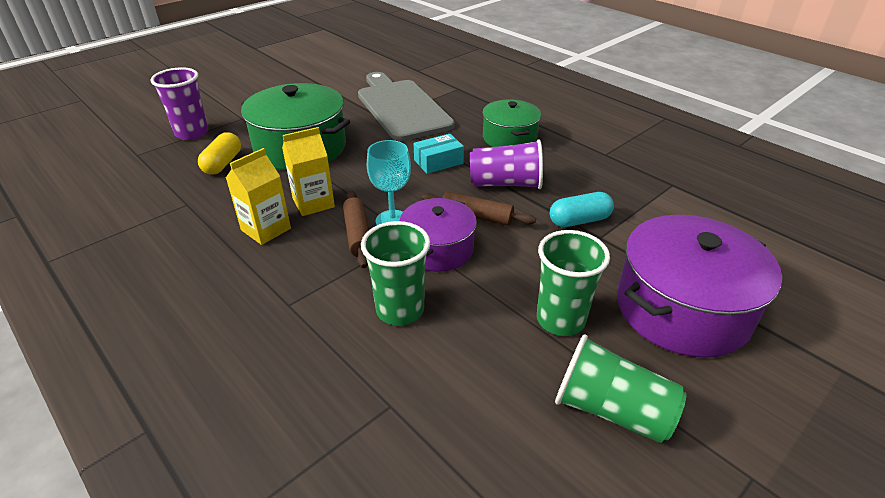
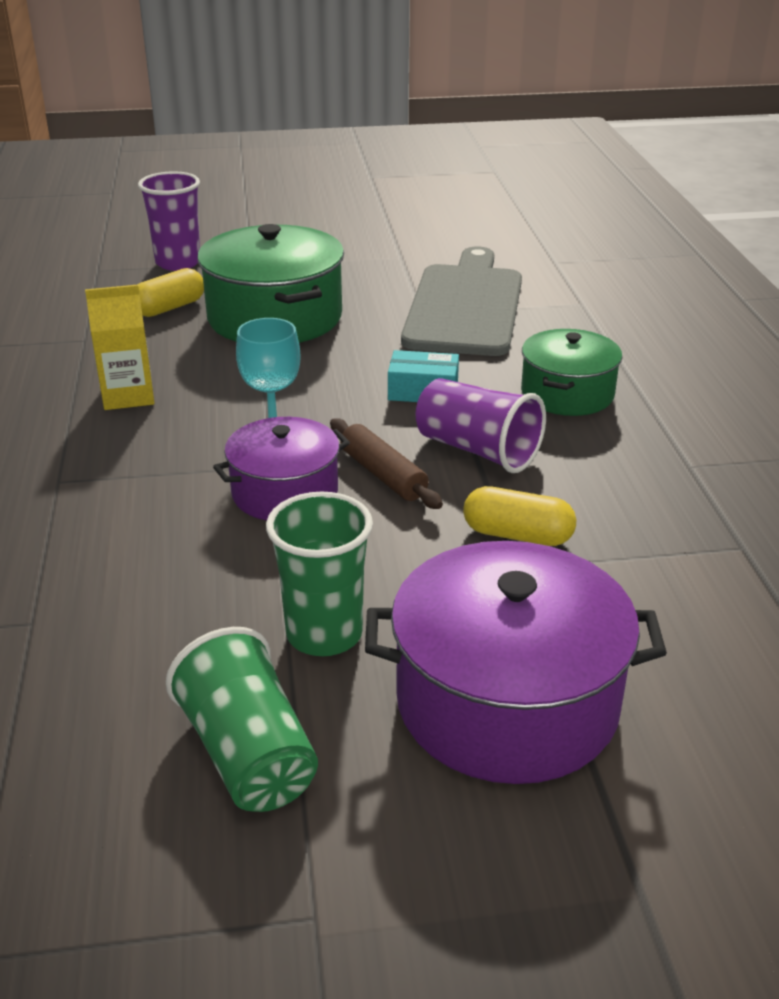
camera: 35 degrees right, 5 degrees down
yellow carton [282,127,335,216] -> none
brown rolling pin [343,190,369,268] -> none
green cup [361,221,430,326] -> none
turquoise capsule [550,192,614,227] -> yellow capsule [463,486,576,546]

